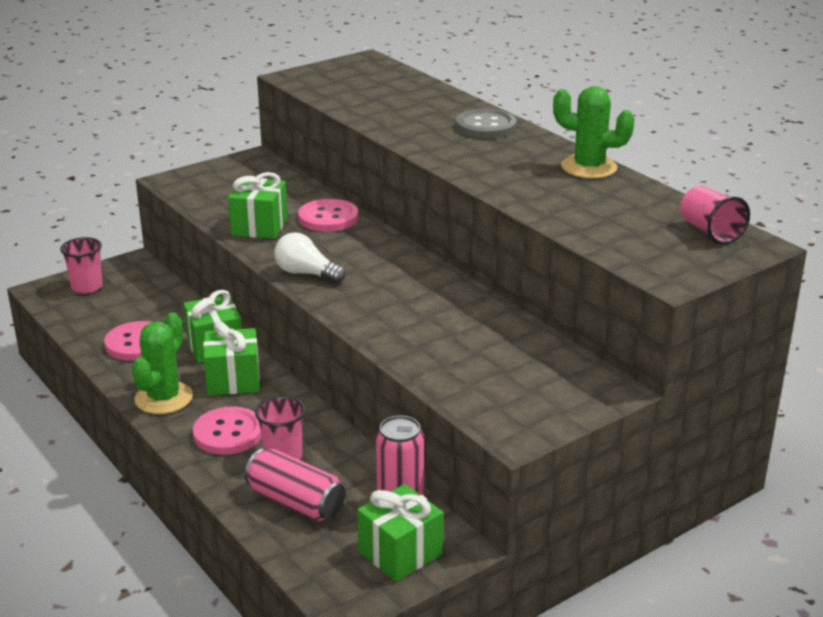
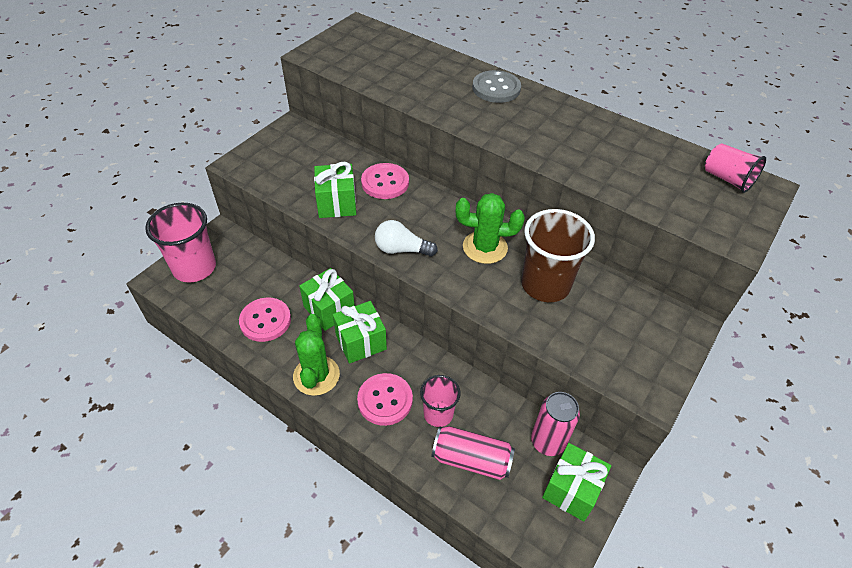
camera: 20 degrees left, 20 degrees up
pink cup [60,237,103,294] -> pink cup [145,203,216,283], size x1.70
green cactus [553,86,635,179] -> green cactus moved to [456,193,525,264]
none -> brown cup [521,209,595,302]

